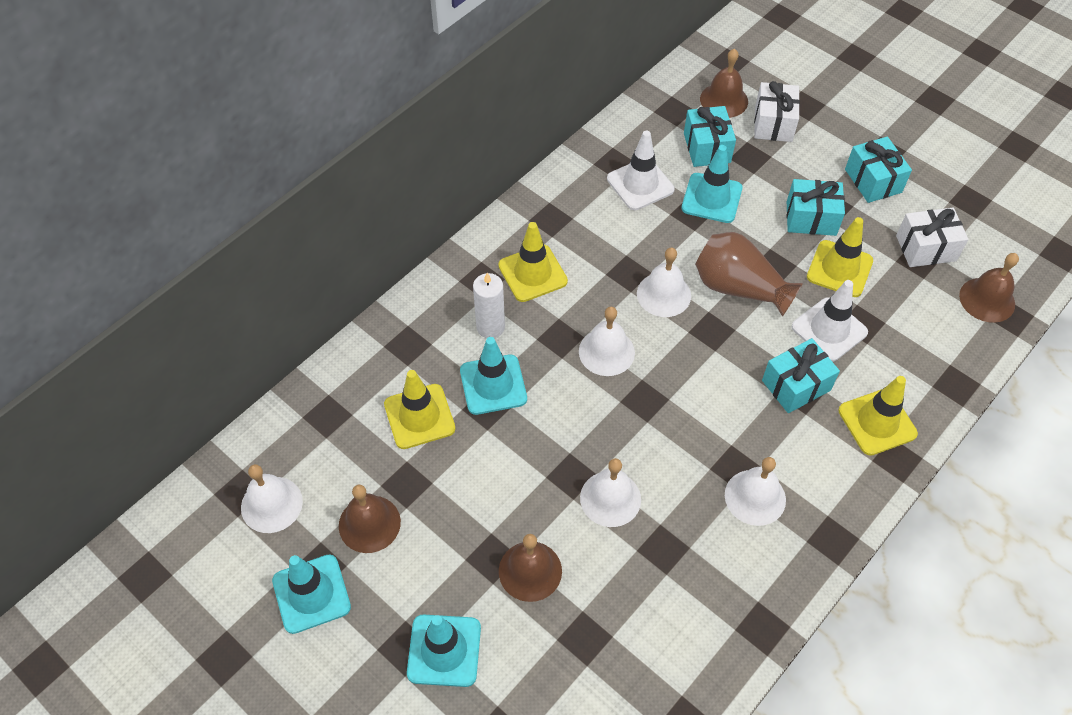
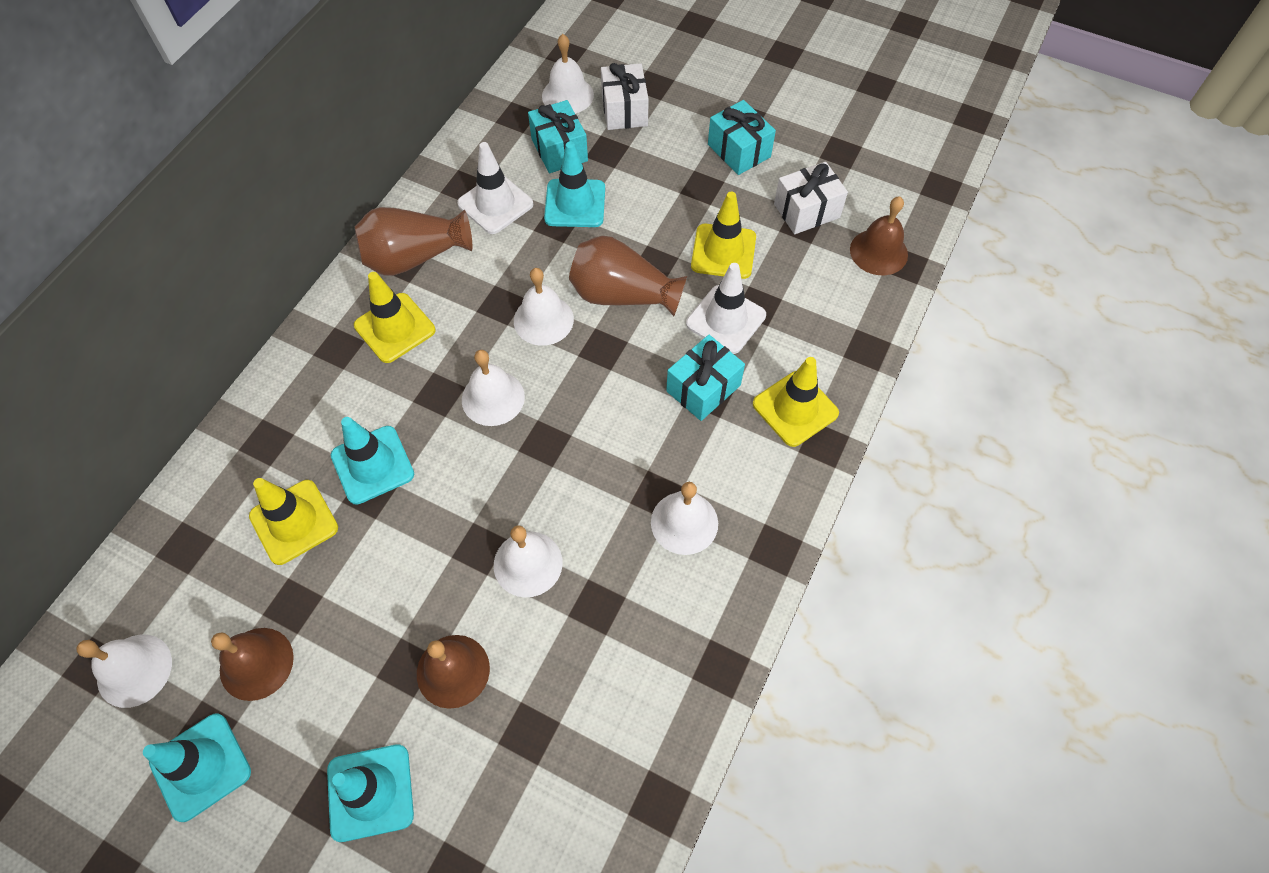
camera: 15 degrees left, 5 degrees up
white candle [473,273,505,338] -> none
brown bell [700,48,748,118] -> white bell [542,34,594,114]
turquoise gift [787,179,845,236] -> none
none -> brown vase [355,207,472,276]

